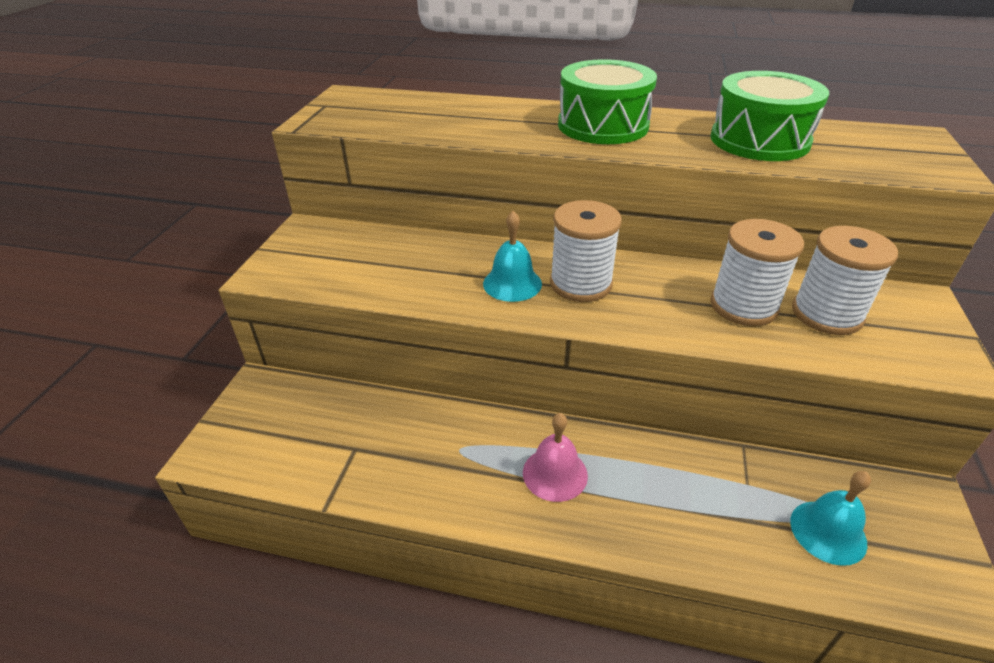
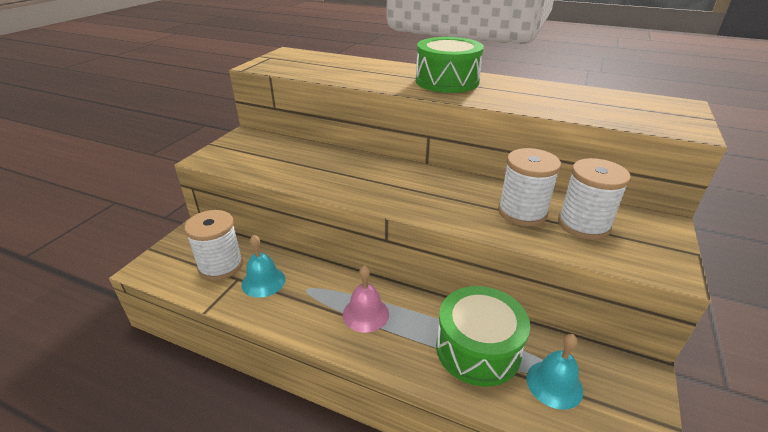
camera: 10 degrees right, 5 degrees down
turquoise bell [483,211,542,302] -> turquoise bell moved to [241,235,285,298]
white spool [550,200,622,302] -> white spool moved to [184,210,243,281]
green drum [710,71,829,161] -> green drum moved to [436,286,530,387]

